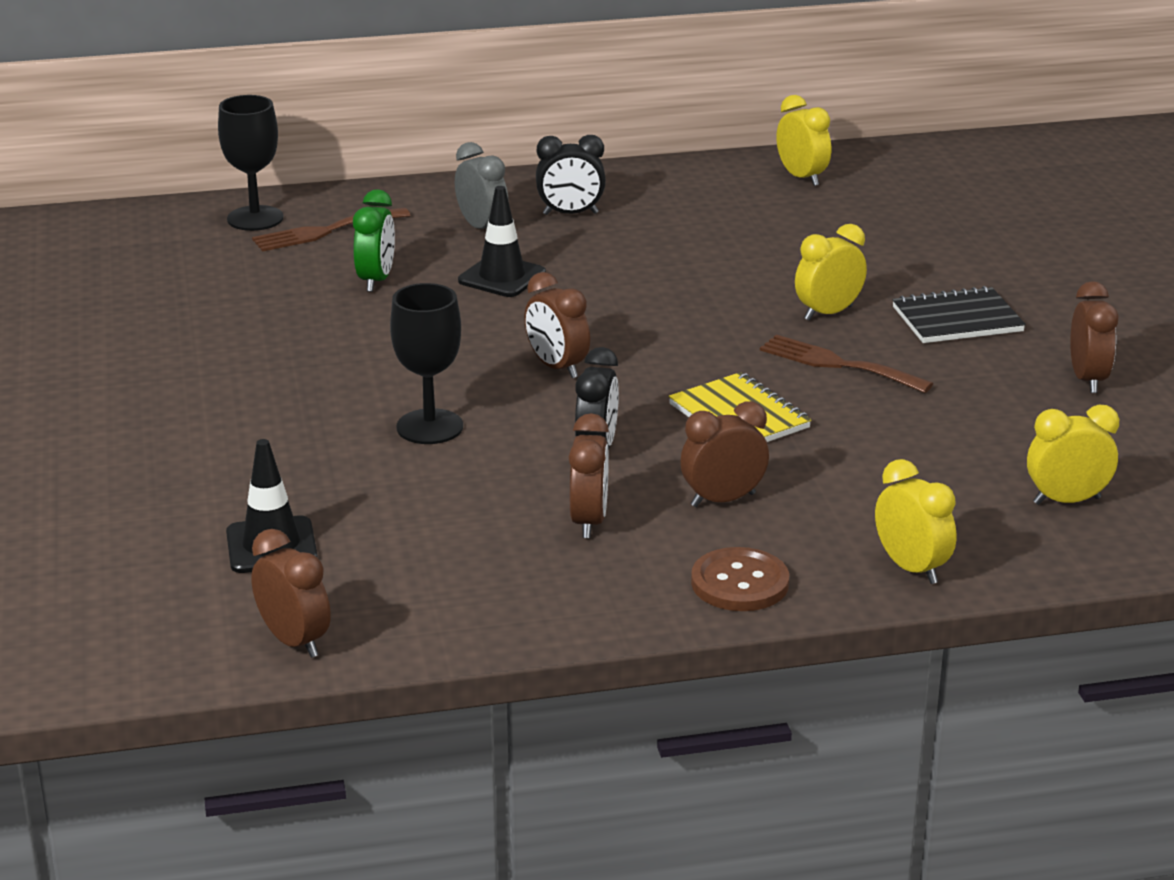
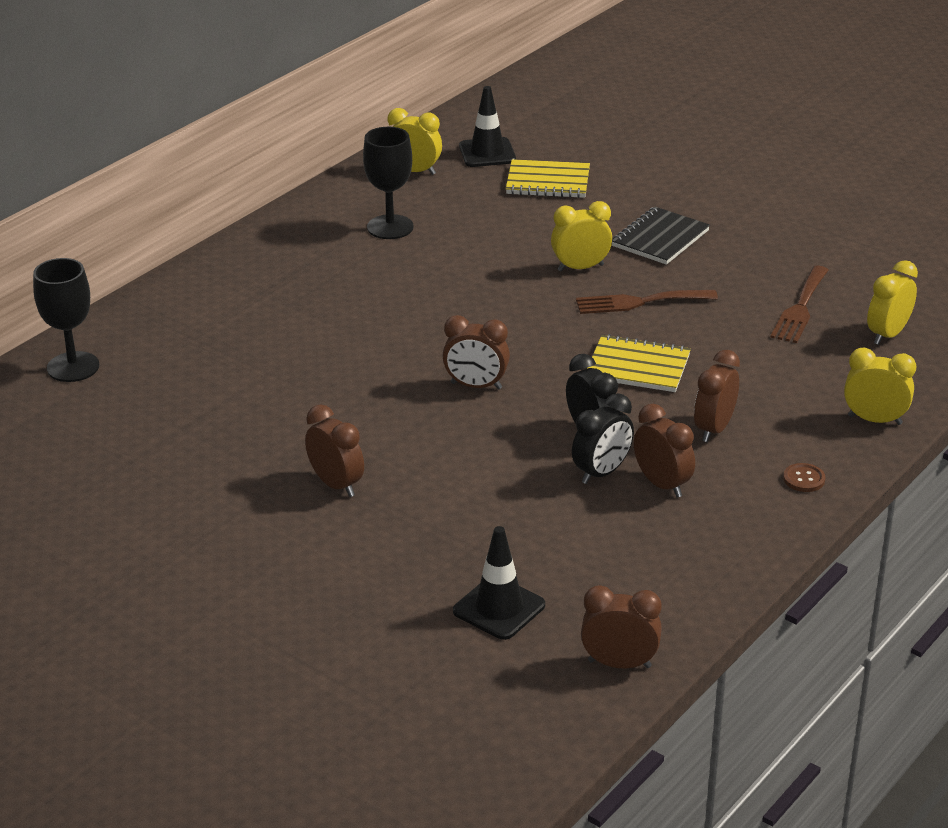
camera: 40 degrees left, 5 degrees up
brown fork [252,208,411,252] -> brown fork moved to [770,266,828,343]
green clock [353,189,395,292] -> none
black goblet [390,283,463,444] -> black goblet moved to [363,127,413,239]
grey clock [455,142,509,229] -> none
black traffic cone [458,186,546,297] -> black traffic cone moved to [459,86,516,167]
black clock [536,135,606,215] -> black clock moved to [572,393,634,484]
brown button [691,547,789,611] -> brown button [783,463,826,492], size x0.56
yellow clock [795,224,867,321] -> yellow clock turned 60 degrees clockwise [551,201,612,271]
brown clock [1070,281,1119,393] -> brown clock moved to [305,404,364,497]
none -> yellow notebook [506,159,590,198]

